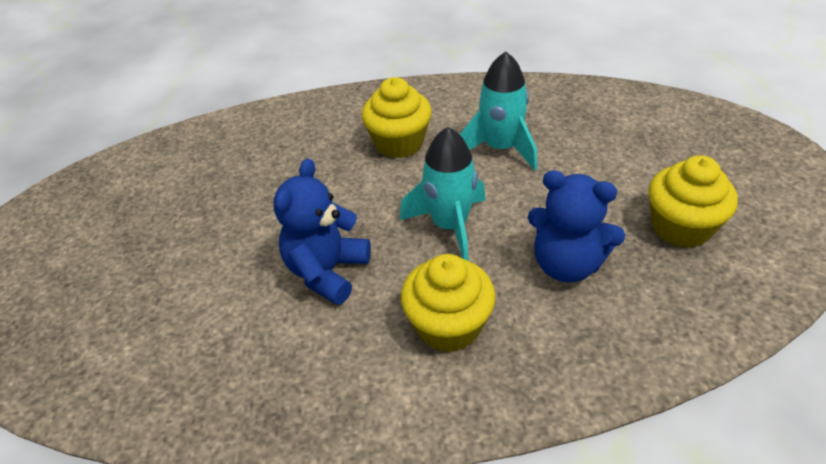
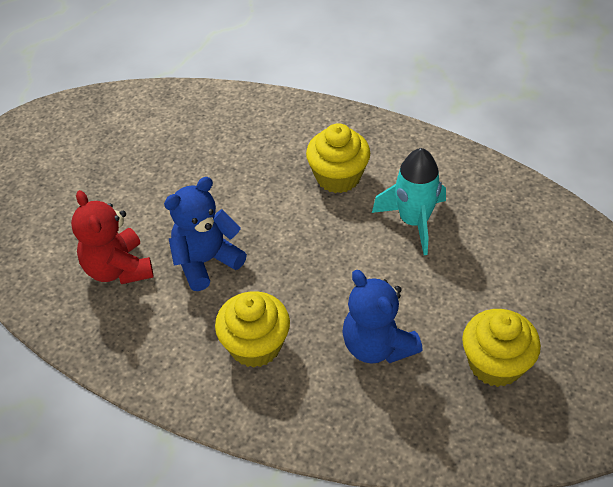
camera: 30 degrees right, 5 degrees up
turquoise rocket [400,127,486,261] -> none
none -> red teddy bear [71,190,154,284]

